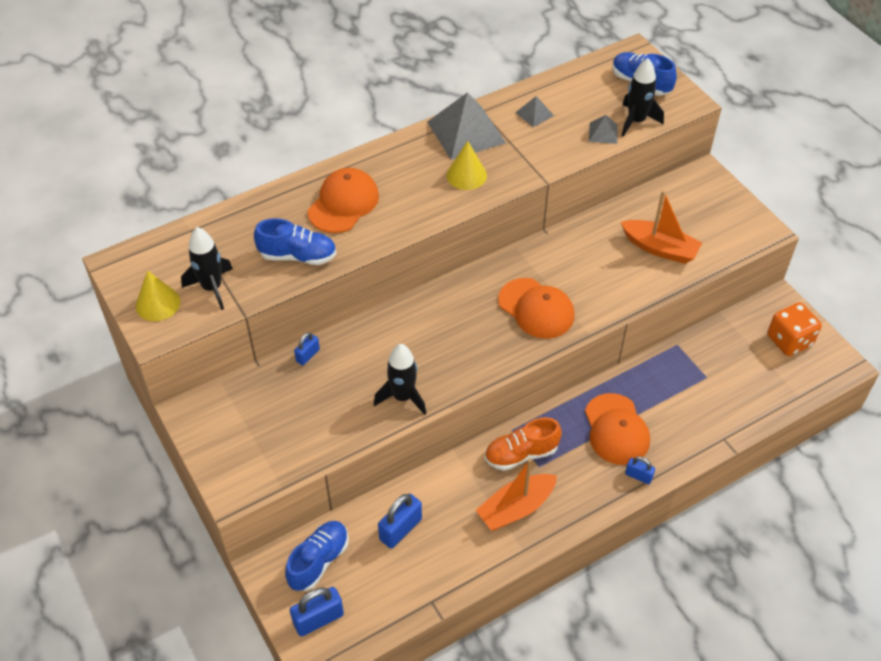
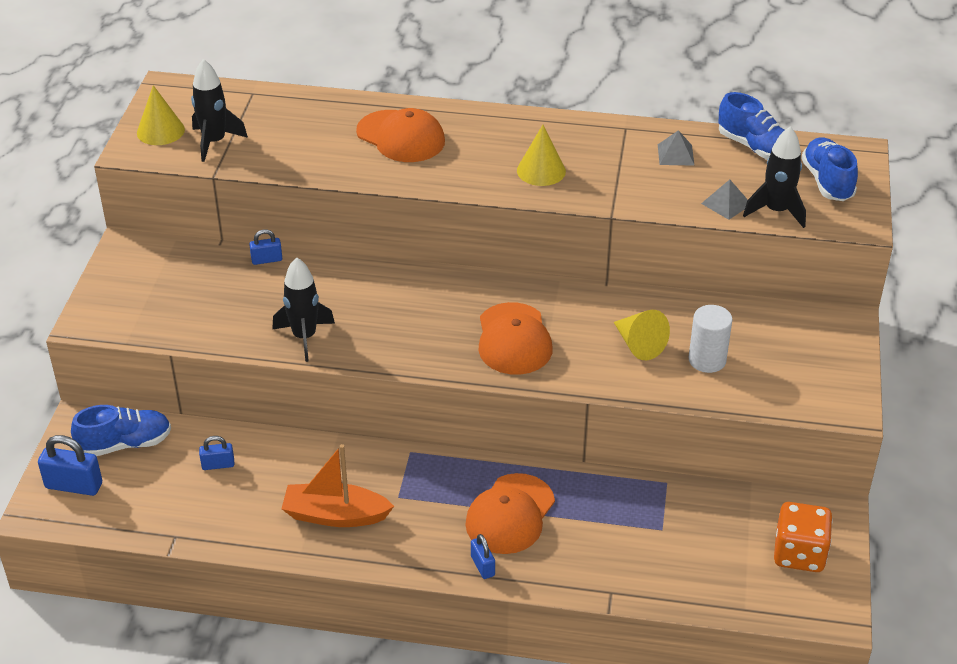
camera: 40 degrees right, 10 degrees down
blue shoe [254,218,336,265] -> blue shoe moved to [719,92,784,160]
orange cap [308,168,379,233] -> orange cap turned 60 degrees clockwise [356,108,445,162]
blue padlock [378,493,422,548] -> blue padlock [199,436,234,470], size x0.59
grey pyramid [427,93,506,160] -> none
orange shoe [485,417,562,471] -> none
orange boat [621,191,702,264] -> white cylinder [688,305,733,373]
none -> yellow cone [614,310,670,360]

